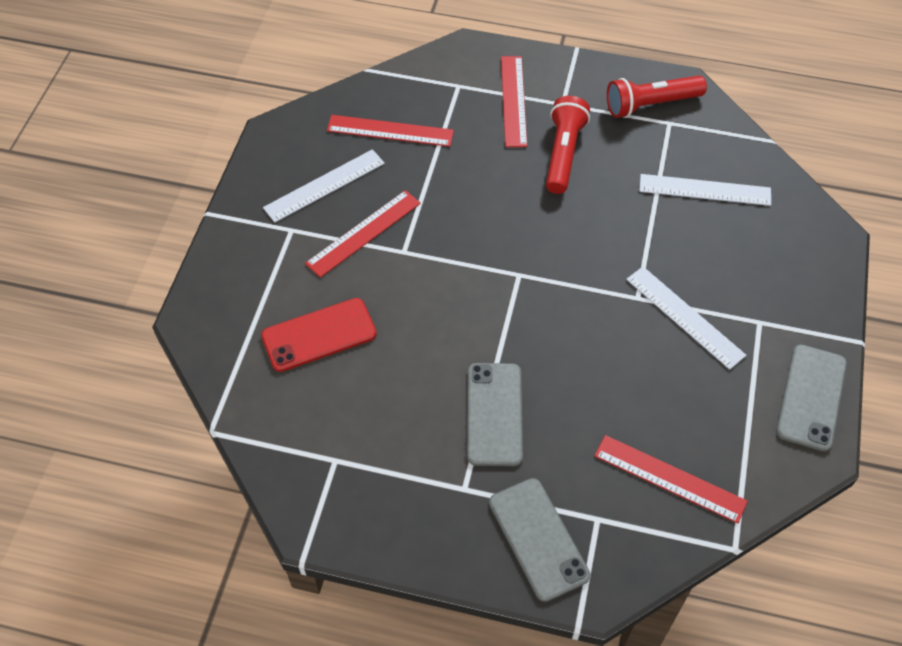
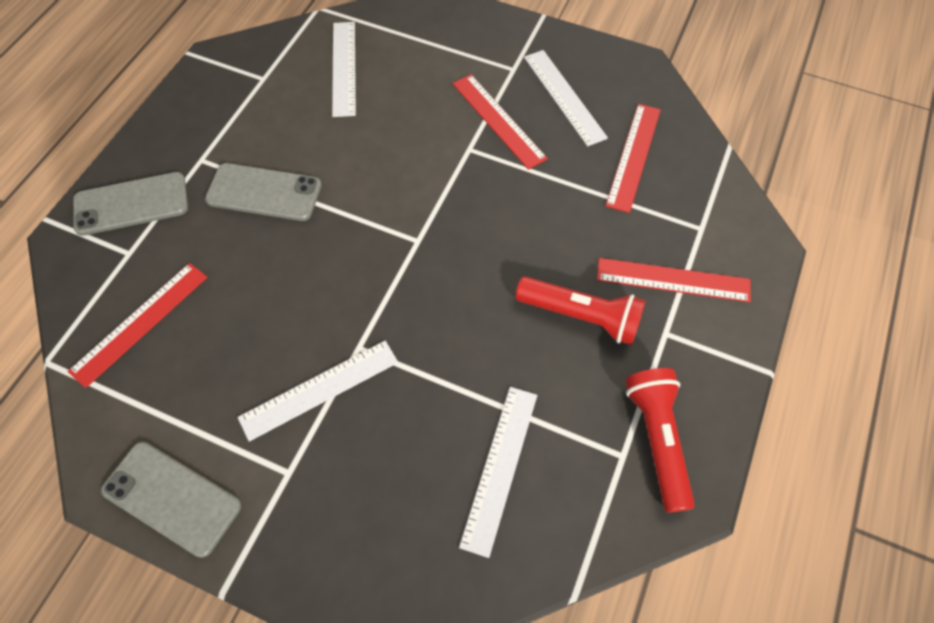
camera: 100 degrees right, 5 degrees up
red phone [261,298,377,372] -> none
none -> white ruler [332,22,356,117]

